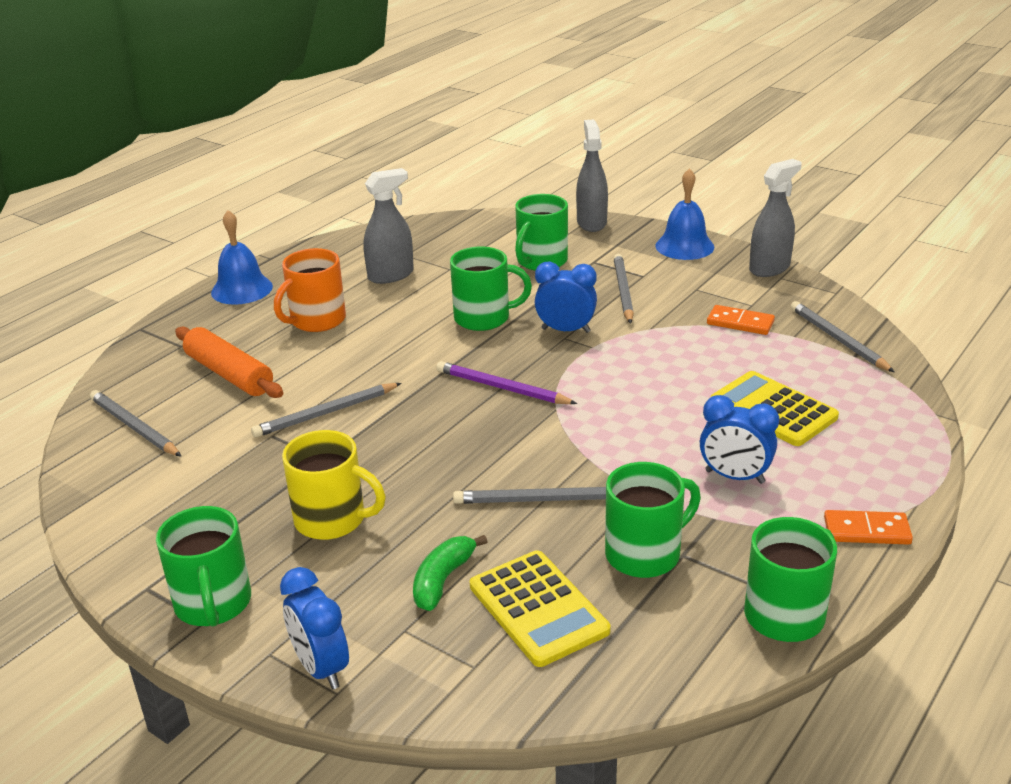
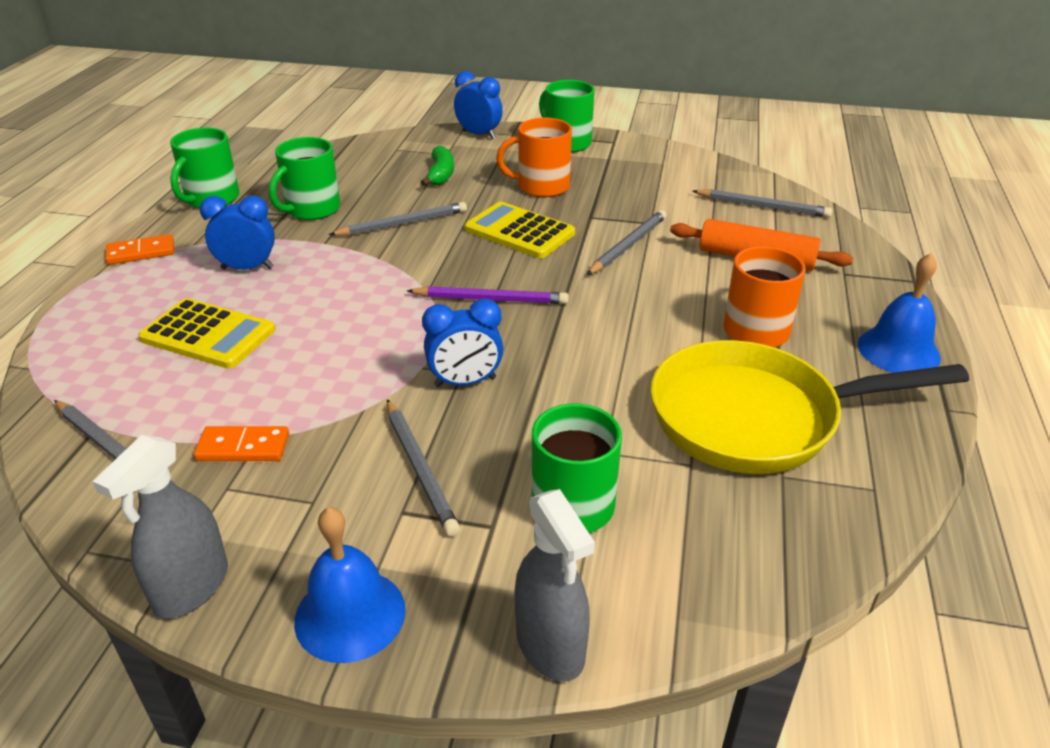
camera: 155 degrees right, 5 degrees up
yellow mug [282,430,386,540] -> orange mug [496,118,572,197]
grey spray bottle [364,168,414,284] -> yellow pan [651,340,969,474]
green mug [450,246,532,331] -> none
yellow calculator [470,550,611,667] -> yellow calculator moved to [465,202,575,258]

